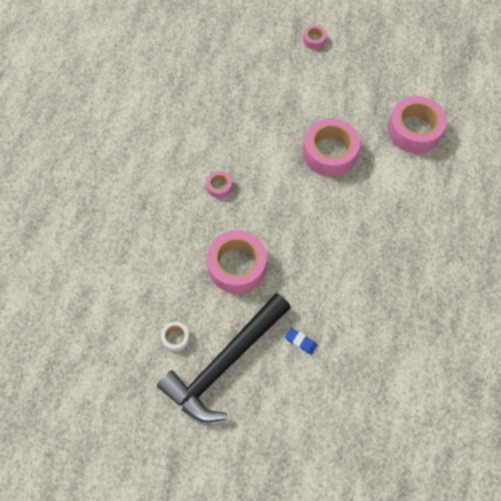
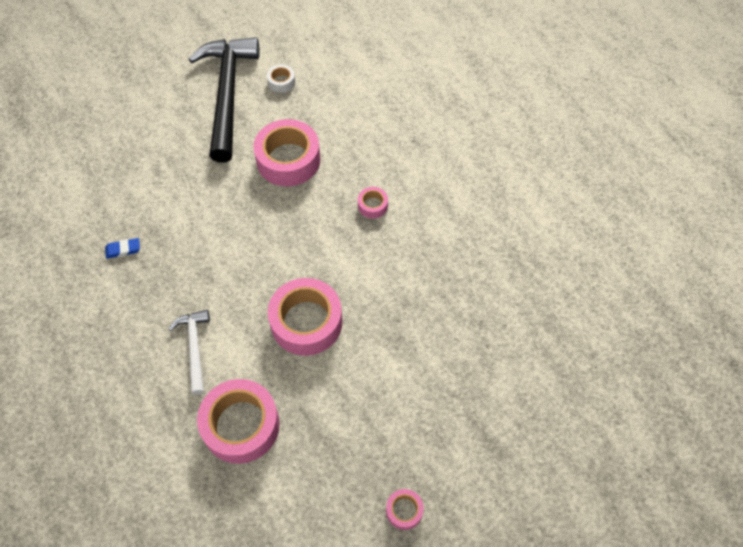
camera: 135 degrees right, 5 degrees down
blue eraser [285,328,317,355] -> blue eraser moved to [105,238,140,259]
pink tape [303,25,327,49] -> pink tape moved to [386,489,424,530]
none -> white hammer [168,310,210,395]

